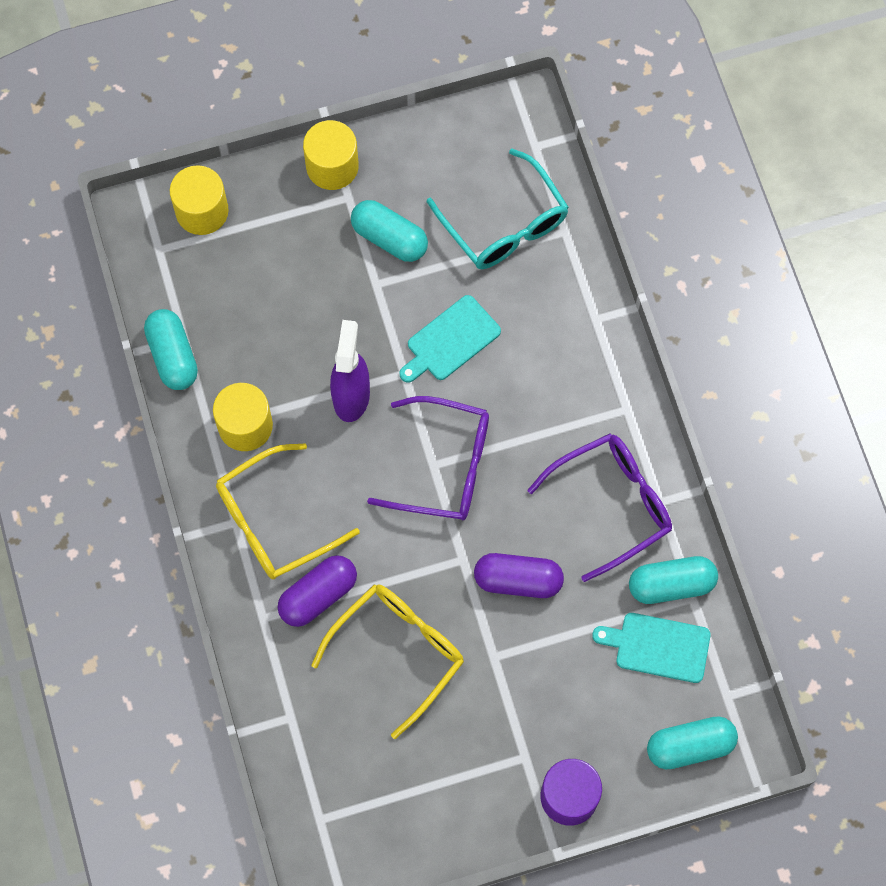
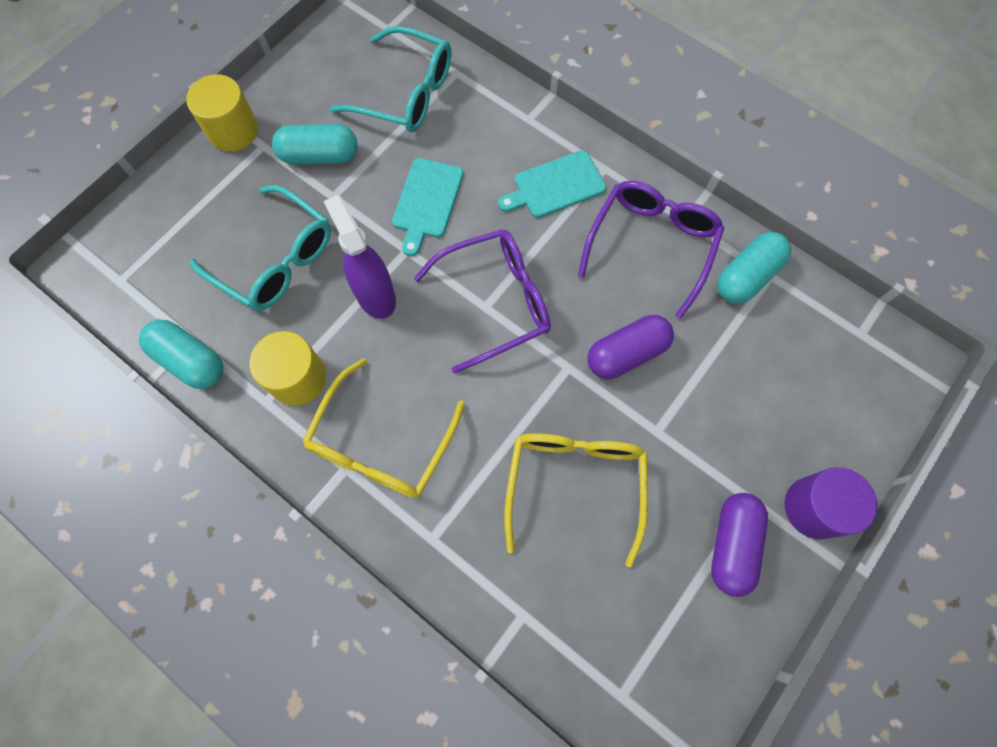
camera: 35 degrees left, 0 degrees up
yellow cylinder [170,165,229,235] -> none
purple capsule [278,555,357,627] -> purple capsule moved to [711,493,768,597]
turquoise cutting board [592,613,711,683] -> turquoise cutting board moved to [498,150,606,218]
turquoise capsule [647,716,738,769] -> none
none -> turquoise glasses [189,185,331,311]

